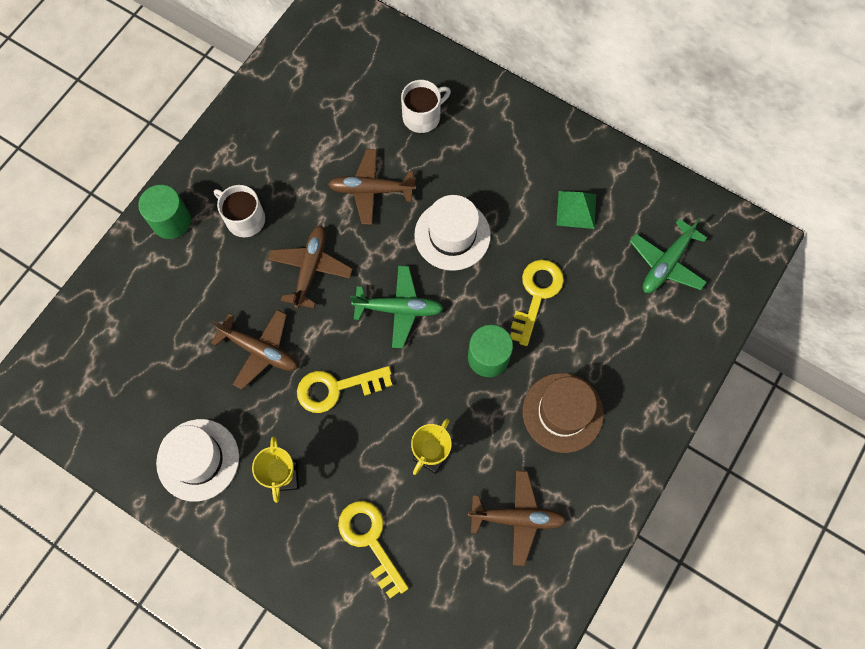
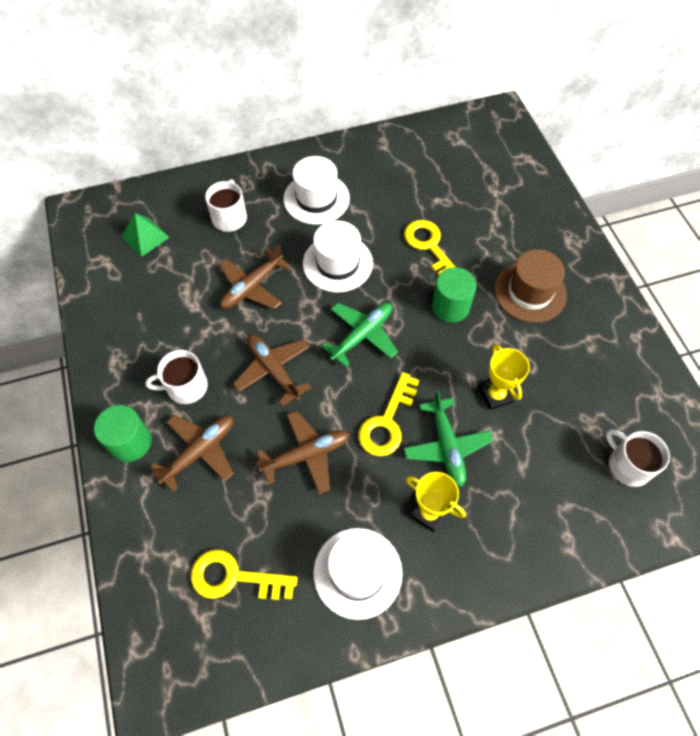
camera: 50 degrees left, 10 degrees down
yellow key [338,501,409,598] -> yellow key moved to [191,549,298,600]
brown plane [468,470,567,566] -> brown plane moved to [150,415,234,492]
green pyramid [557,191,596,229] -> green pyramid moved to [121,213,170,257]
green plane [630,218,707,293] -> green plane moved to [403,390,493,487]
none -> white hat [283,156,350,225]
none -> white mug [606,429,670,487]

